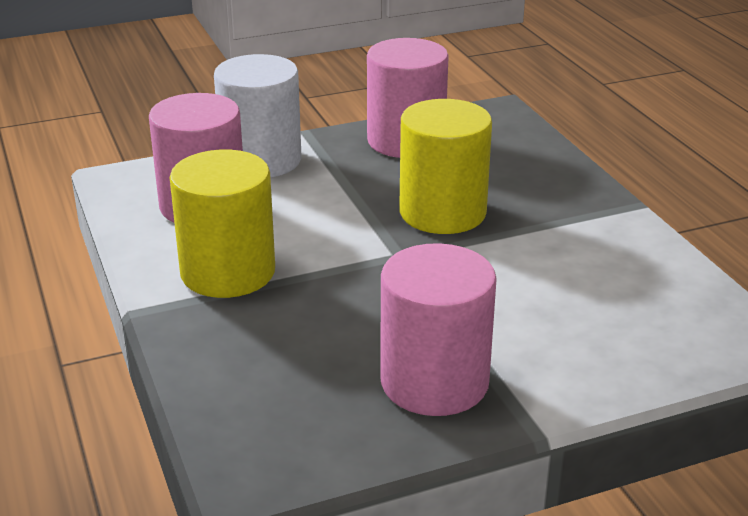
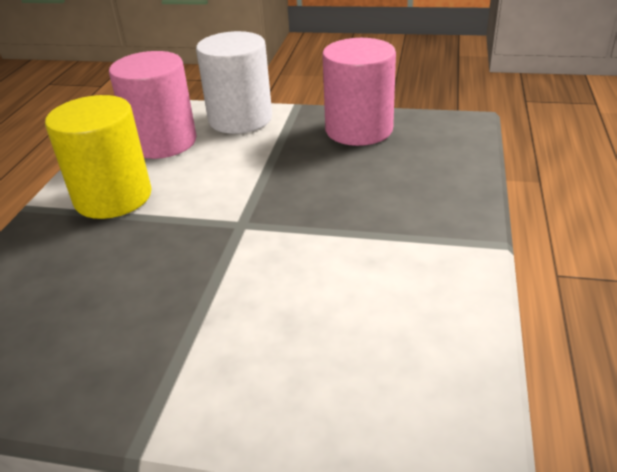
camera: 35 degrees right, 5 degrees up
pink cylinder [380,243,497,416] -> none
yellow cylinder [399,99,492,234] -> none

